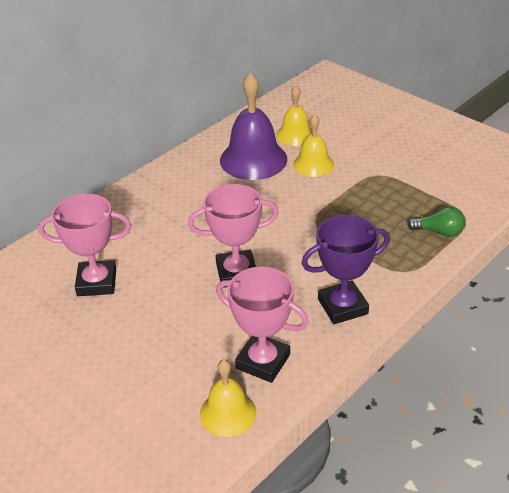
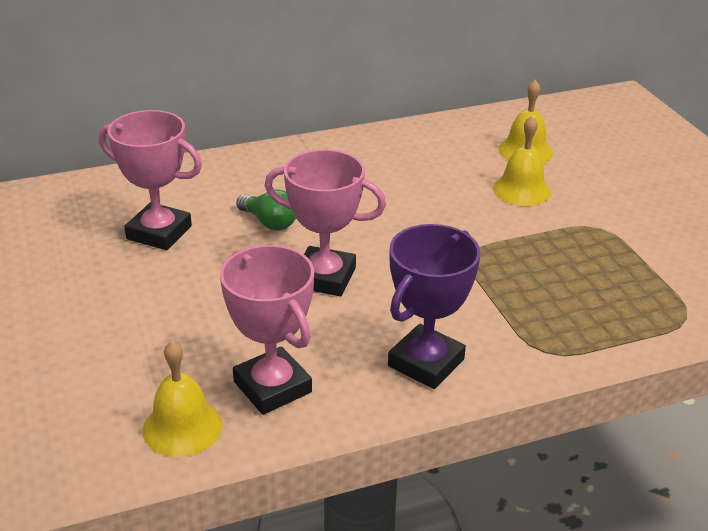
camera: 25 degrees right, 5 degrees down
purple bell [220,73,287,180] -> none
purple trophy [301,215,390,324] -> purple trophy turned 60 degrees counterclockwise [388,224,481,389]
green light bulb [407,206,465,237] -> green light bulb moved to [236,189,296,230]

